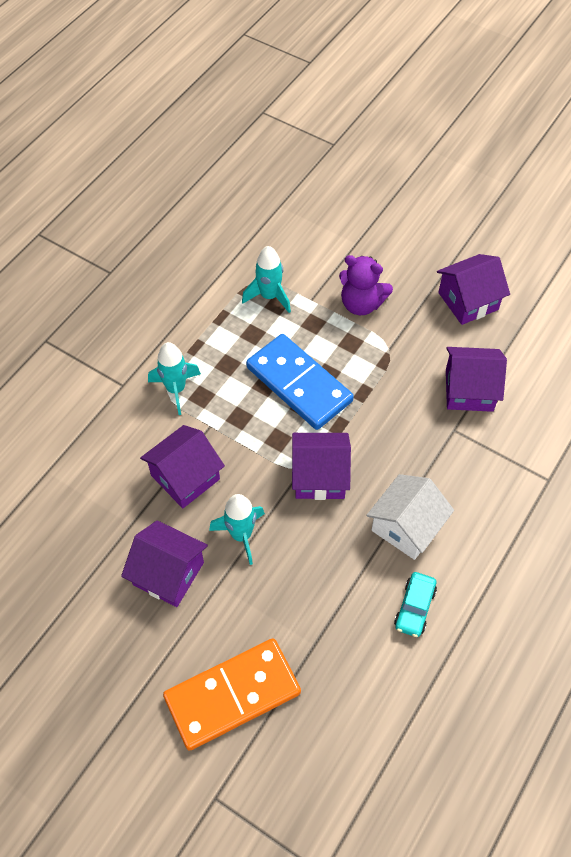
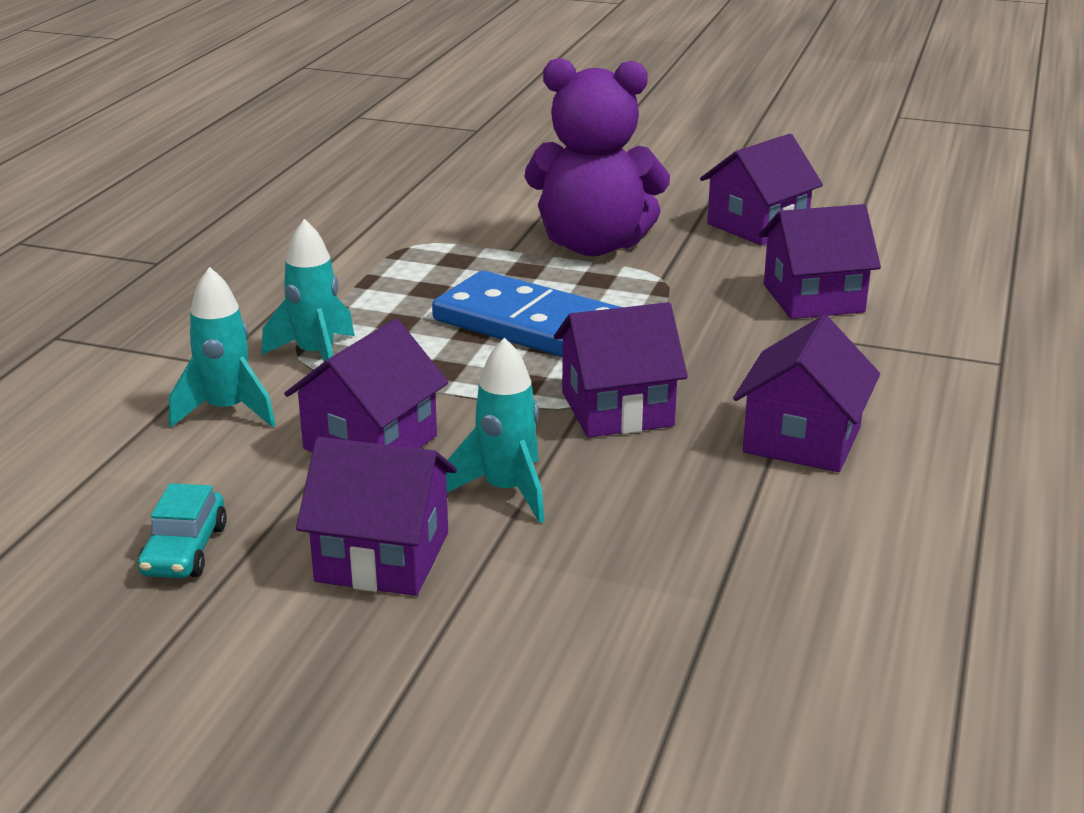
camera: 15 degrees left, 30 degrees down
orange domino [163,638,301,751] -> none
turquoise rocket [242,246,291,313] -> turquoise rocket moved to [169,267,276,428]
purple teddy bear [339,255,393,315] -> purple teddy bear [525,58,670,256], size x1.57
white house [366,474,454,560] -> purple house [733,315,880,472]
turquoise car [394,572,437,637] -> turquoise car moved to [138,483,227,578]

